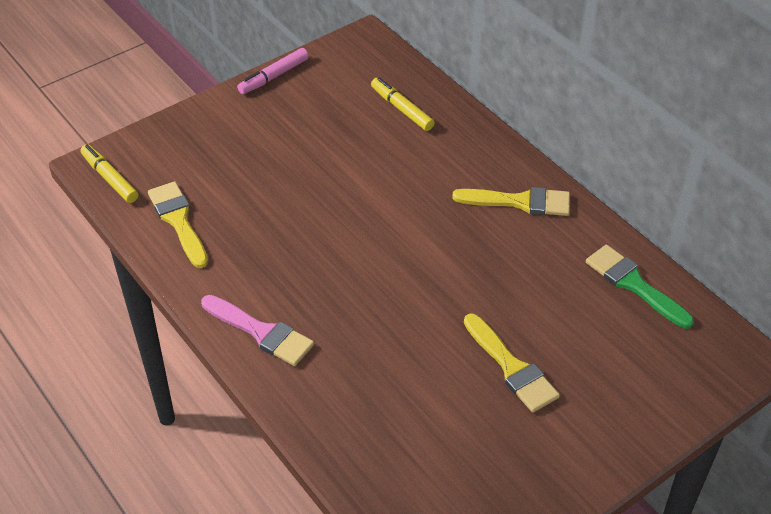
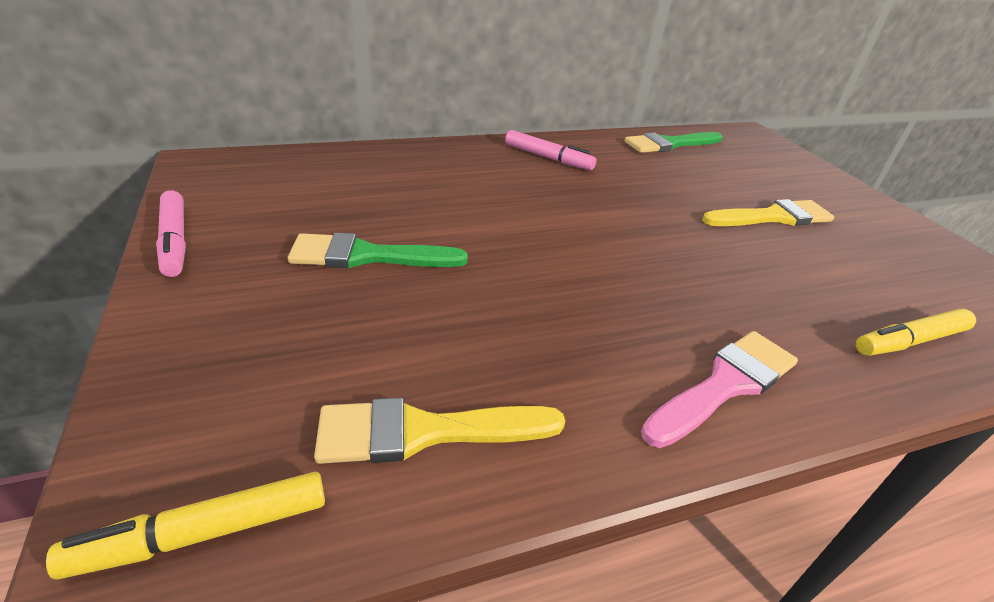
camera: 75 degrees left, 10 degrees down
yellow marker [371,77,435,131] -> yellow marker moved to [856,309,976,356]
yellow brush [452,187,570,216] -> pink marker [505,130,596,170]
none -> green brush [288,233,468,268]

